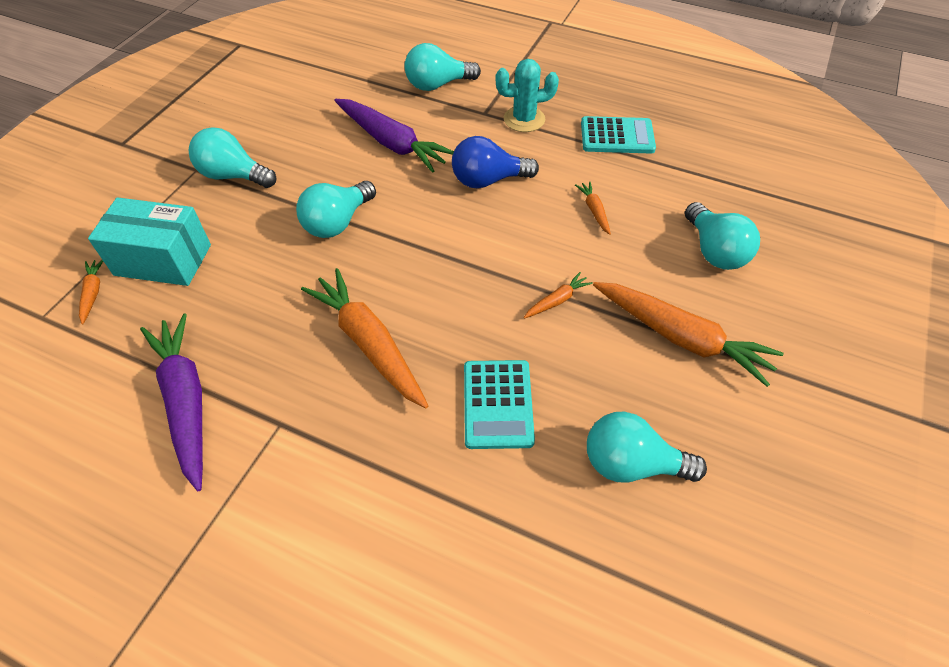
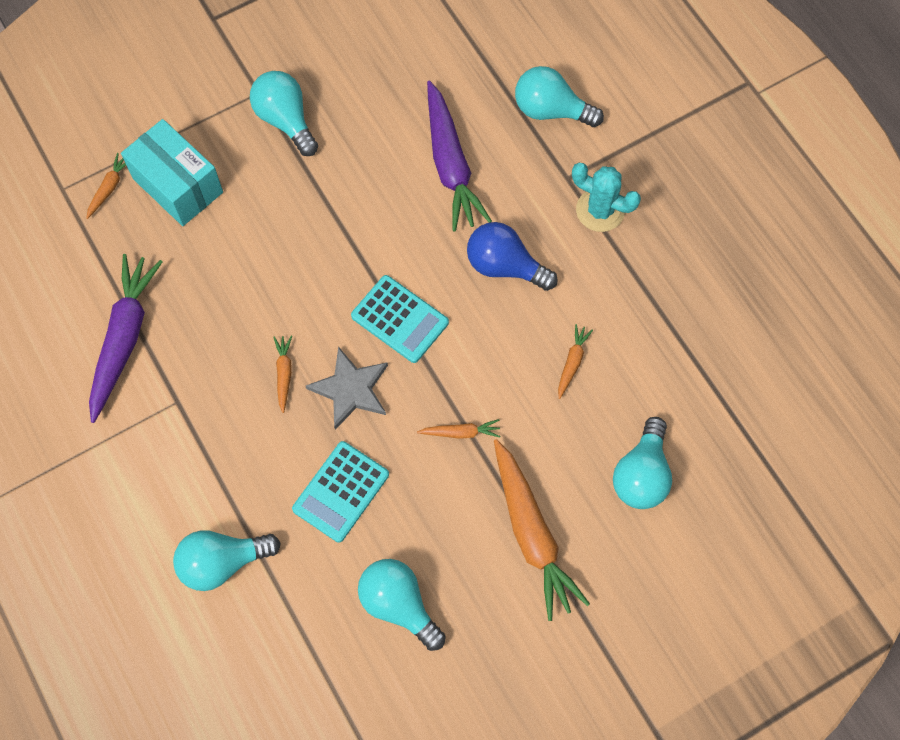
camera: 35 degrees right, 15 degrees up
turquoise light bulb [296,181,376,238] -> turquoise light bulb moved to [173,530,280,591]
orange carrot [301,268,428,408] -> orange carrot [273,336,292,413], size x0.45
turquoise calculator [581,116,656,154] -> turquoise calculator moved to [351,275,449,363]
none -> grey star [306,347,388,430]

